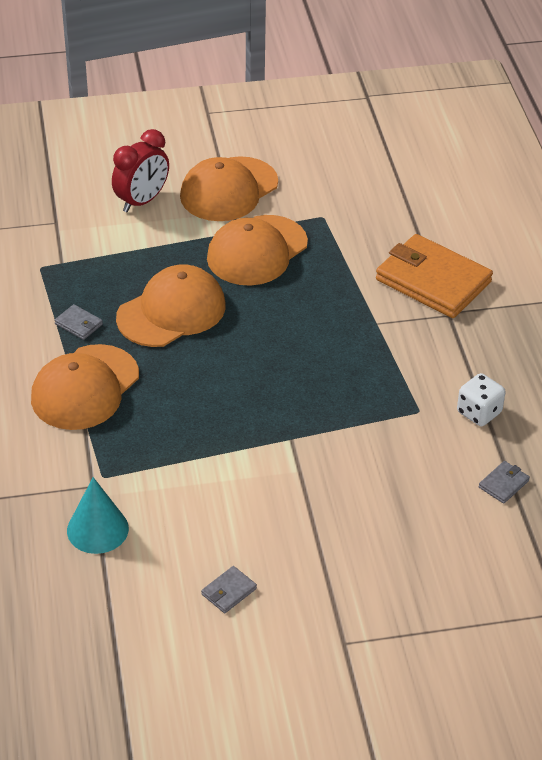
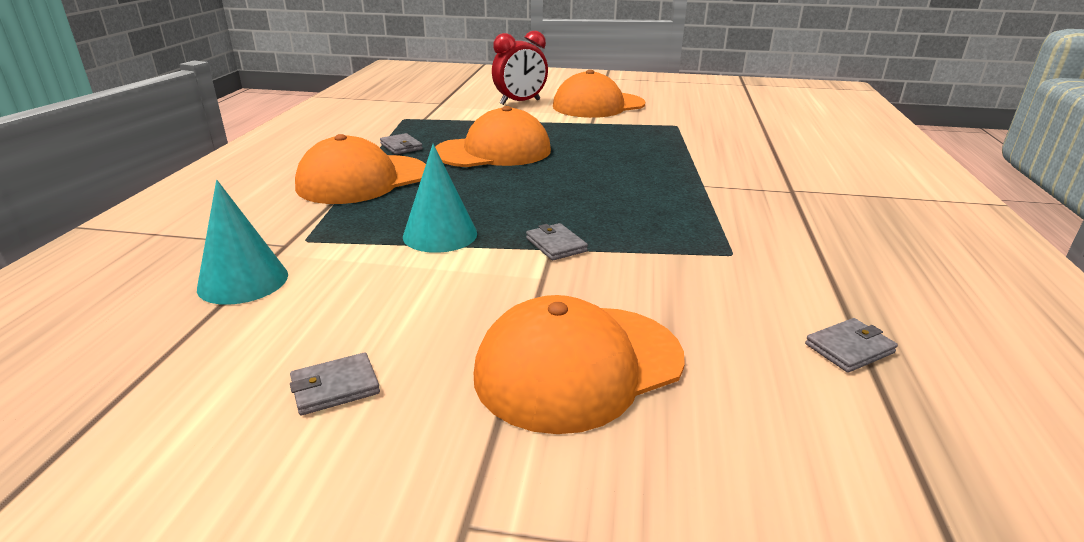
camera: 20 degrees right, 15 degrees down
orange cap [207,215,308,286] -> orange cap moved to [474,295,685,434]
orange wallet [376,234,493,318] -> none
white dice [457,373,505,426] -> none
none -> turquoise cone [403,144,477,253]
none -> grey wallet [526,223,588,261]

